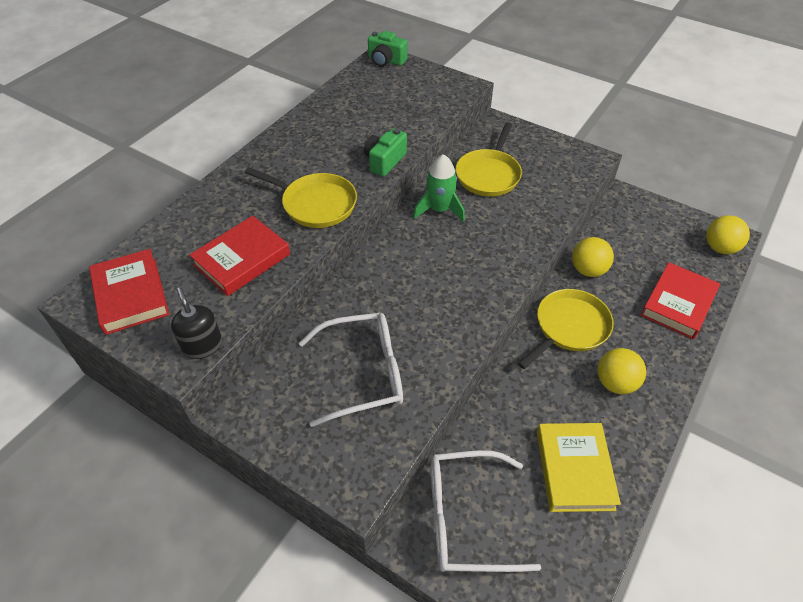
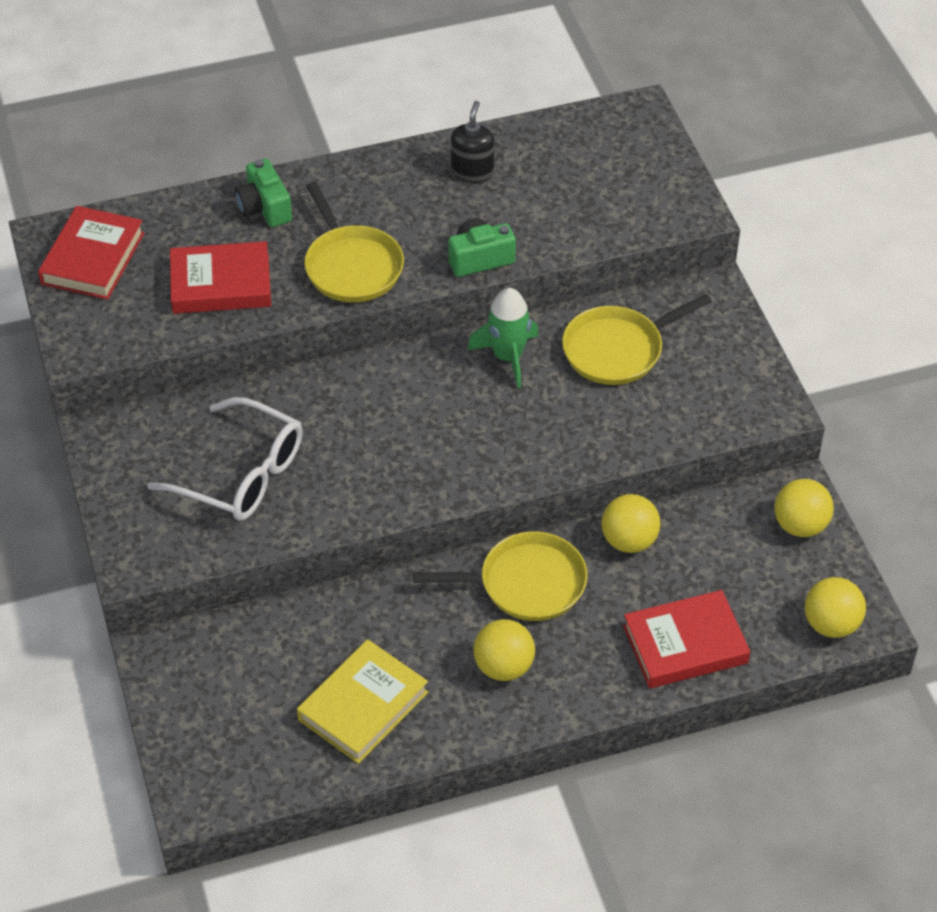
camera: 40 degrees right, 0 degrees up
black soap dispenser [171,287,222,359] -> black soap dispenser moved to [451,101,495,183]
green camera [368,31,408,67] -> green camera moved to [235,159,292,227]
white glasses [431,450,541,572] -> none
none -> yellow ball [774,479,834,537]

